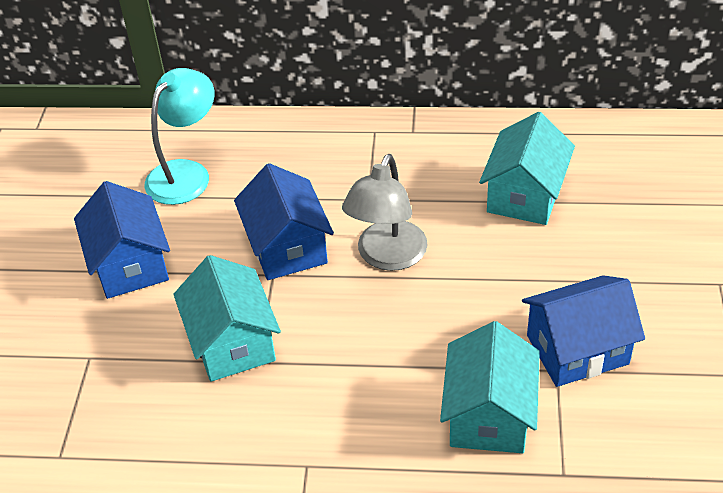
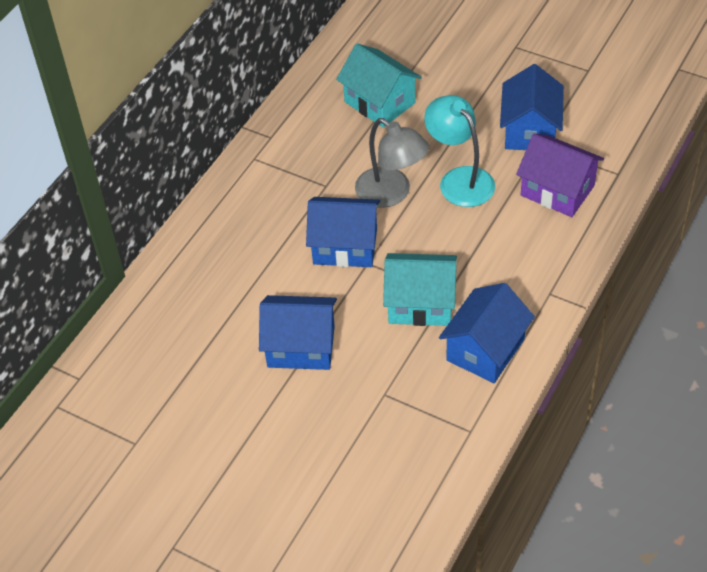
camera: 65 degrees left, 5 degrees up
turquoise lamp [145,68,215,205] -> turquoise lamp moved to [424,95,495,207]
turquoise house [440,321,540,453] -> purple house [516,134,604,217]
none -> blue house [439,283,535,383]

